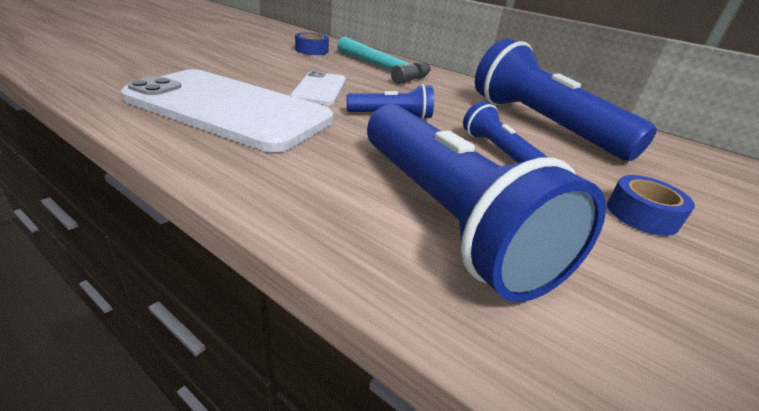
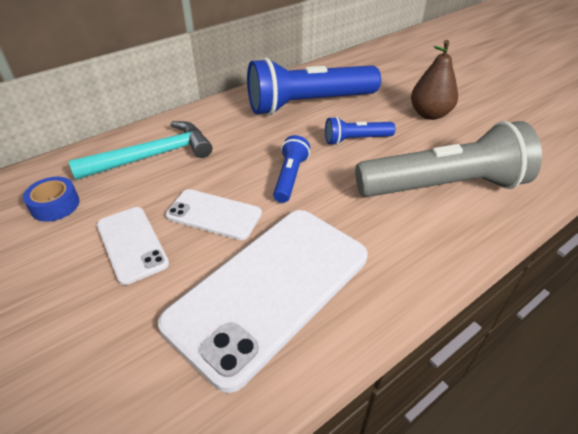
camera: 70 degrees left, 10 degrees up
blue flashlight [367,104,606,302] -> grey flashlight [355,121,542,197]
blue tape [607,175,695,236] -> brown pear [411,40,458,120]
none -> white phone [97,207,169,285]

